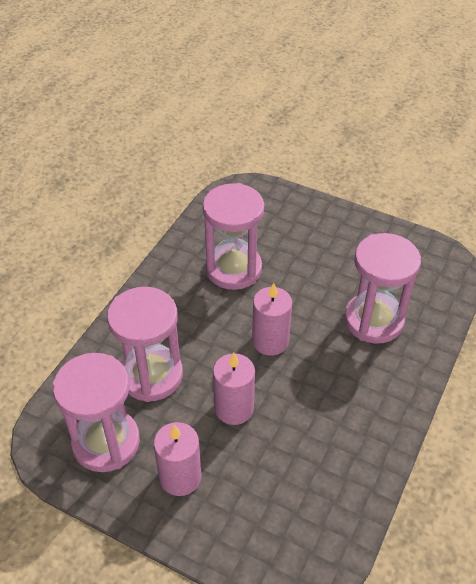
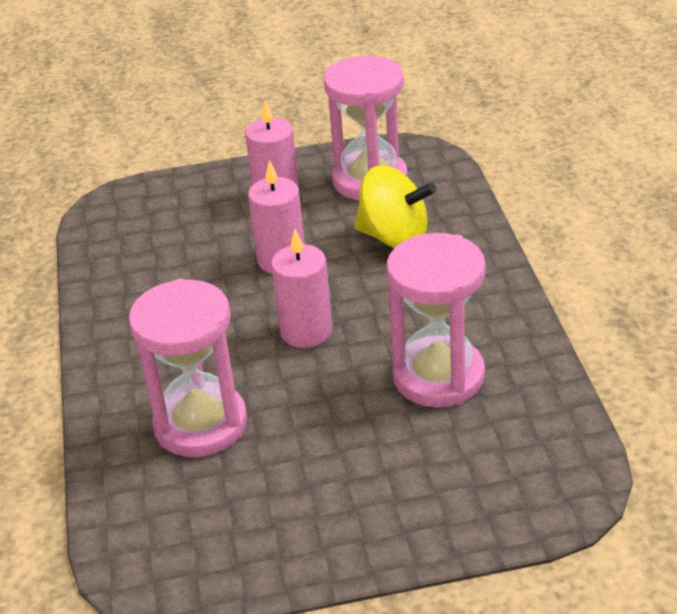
camera: 145 degrees right, 10 degrees down
pink hourglass [107,287,183,402] -> yellow spinning top [355,166,436,248]

